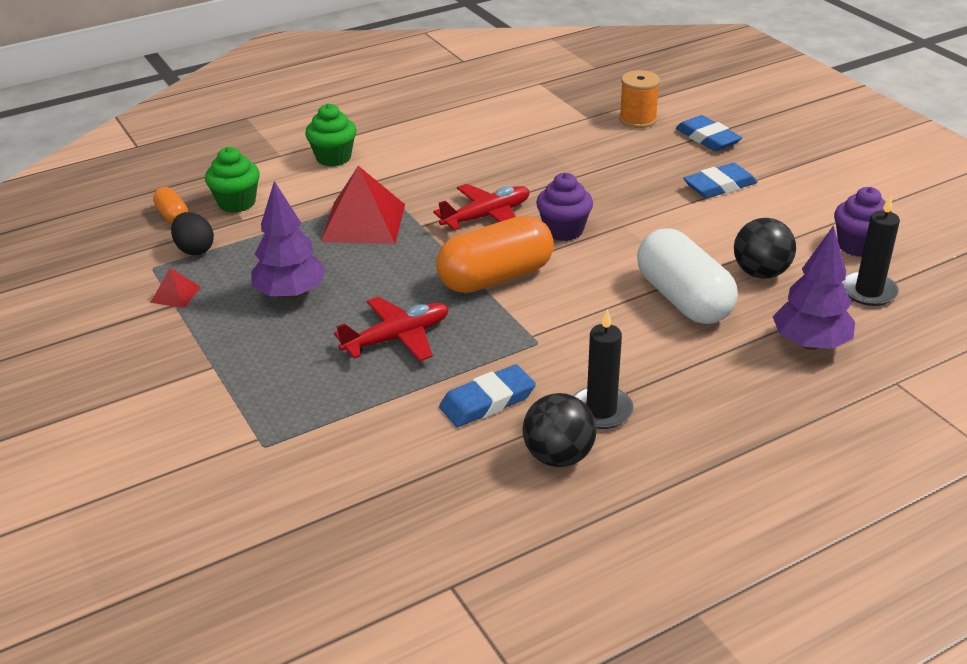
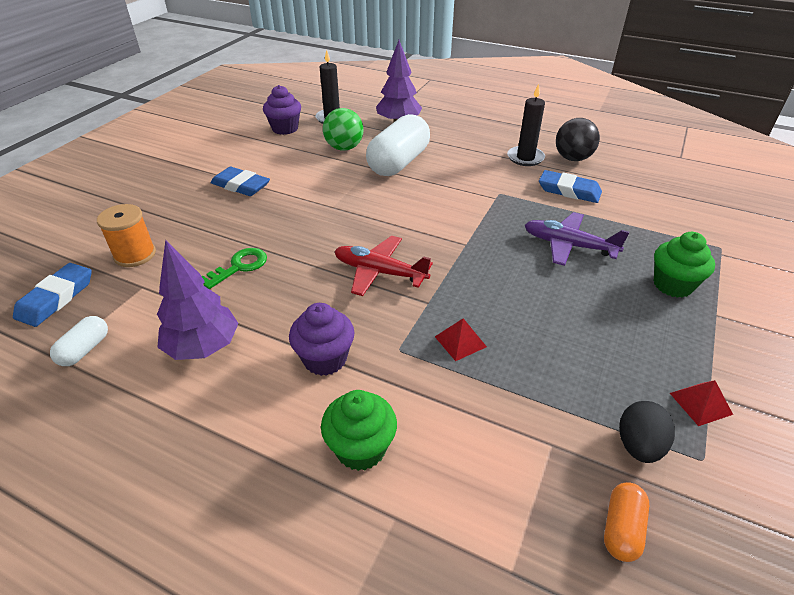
camera: 125 degrees left, 5 degrees up
green cupcake [205,147,260,213] -> green cupcake moved to [654,232,715,298]
purple tree [251,181,326,300] -> purple tree moved to [157,240,239,360]
red pyramid [321,166,405,244] -> red pyramid [435,318,487,361], size x0.46
red plane [334,297,449,361] -> purple plane [525,212,629,266]
orange capsule [436,216,554,293] -> none
purple cupcake [536,173,593,241] -> purple cupcake moved to [289,303,355,376]
blue eraser [676,115,742,151] -> blue eraser moved to [13,263,92,327]
black ball [734,218,796,279] -> green ball [323,108,363,151]
none -> white capsule [50,316,108,366]
none -> green key [202,248,267,289]

